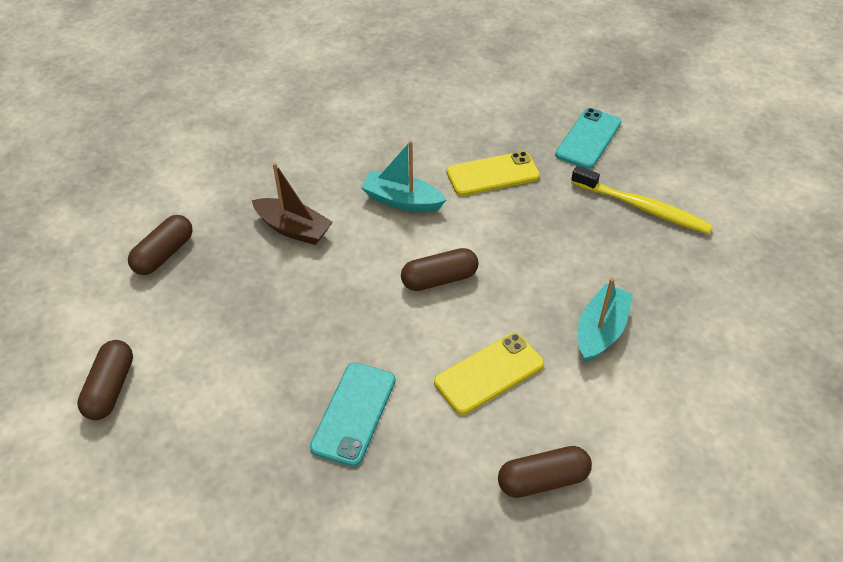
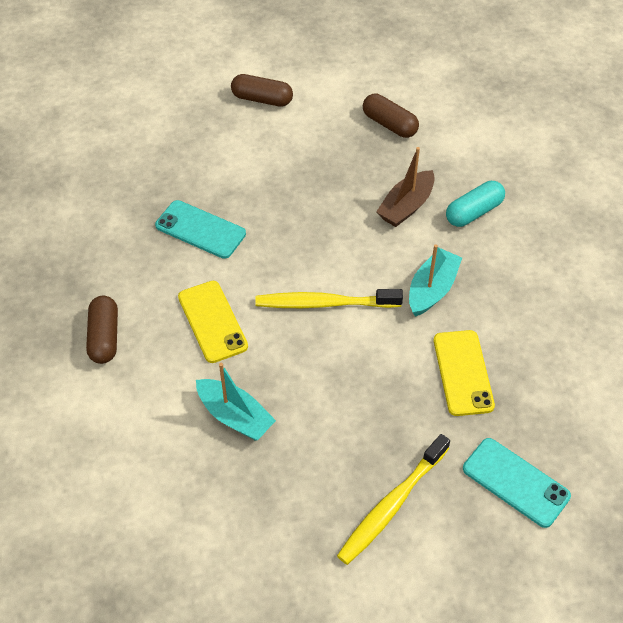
camera: 100 degrees right, 5 degrees up
brown capsule [401,248,479,291] -> yellow toothbrush [255,289,403,308]
none -> turquoise capsule [446,181,505,227]

